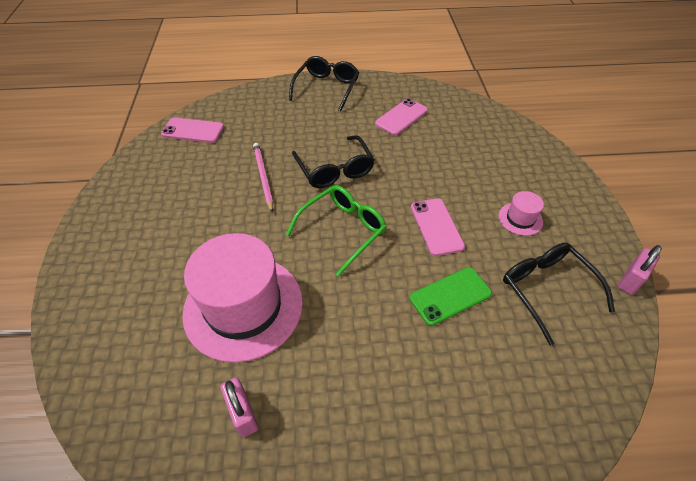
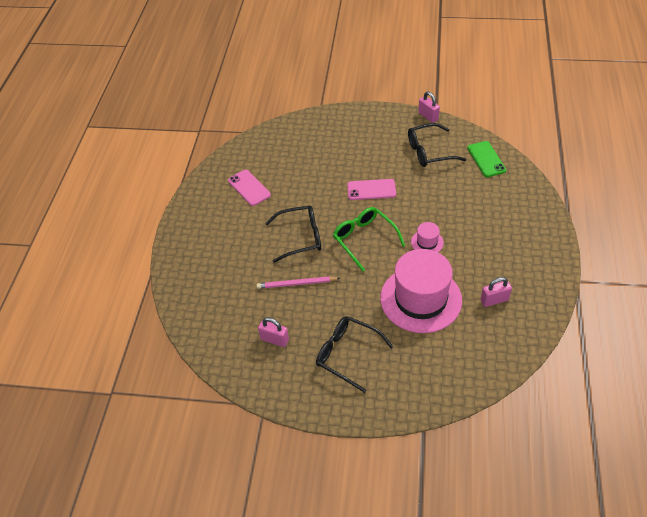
camera: 75 degrees left, 0 degrees up
pink phone [161,117,224,143] -> none
black glasses [289,56,359,112] -> black glasses moved to [316,316,393,393]
green phone [410,267,492,326] -> green phone moved to [467,141,506,177]
pink hat [499,191,544,236] -> pink hat moved to [411,222,444,252]
none -> pink padlock [258,317,289,347]

